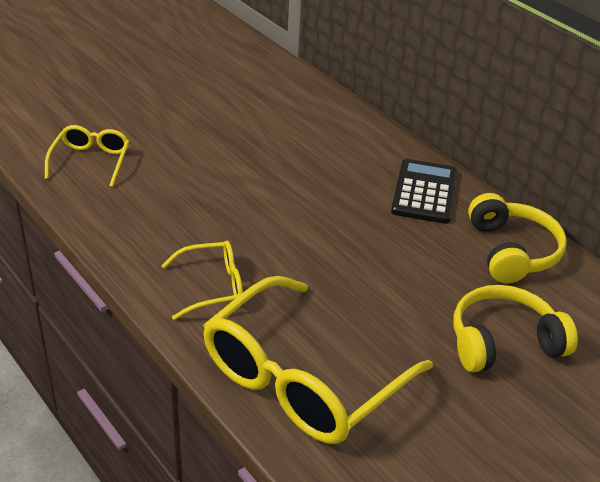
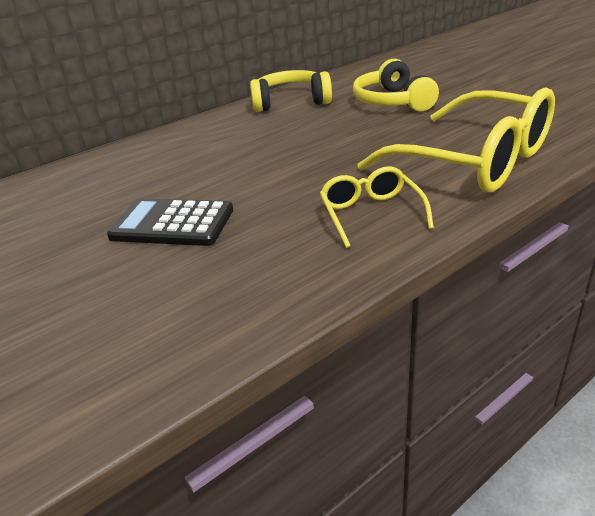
camera: 85 degrees left, 5 degrees down
yellow glasses [45,125,129,187] -> none
black calculator [391,159,458,224] -> black calculator moved to [107,198,233,246]

